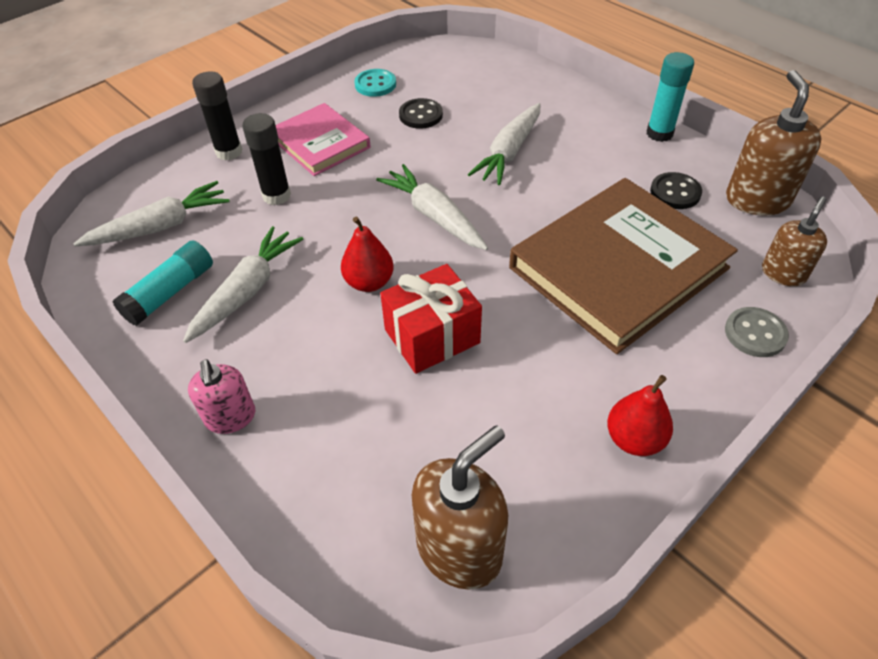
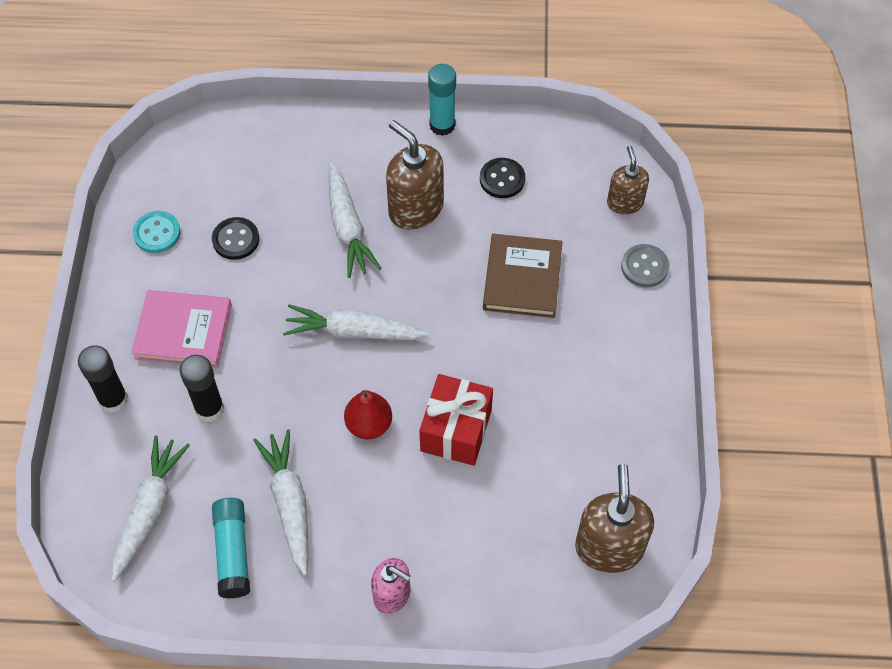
camera: 45 degrees left, 10 degrees up
brown book [509,178,738,354] -> brown book [483,234,563,318], size x0.56
red pear [607,375,673,456] -> none
brown soap dispenser [726,70,822,216] -> brown soap dispenser moved to [386,120,444,230]

